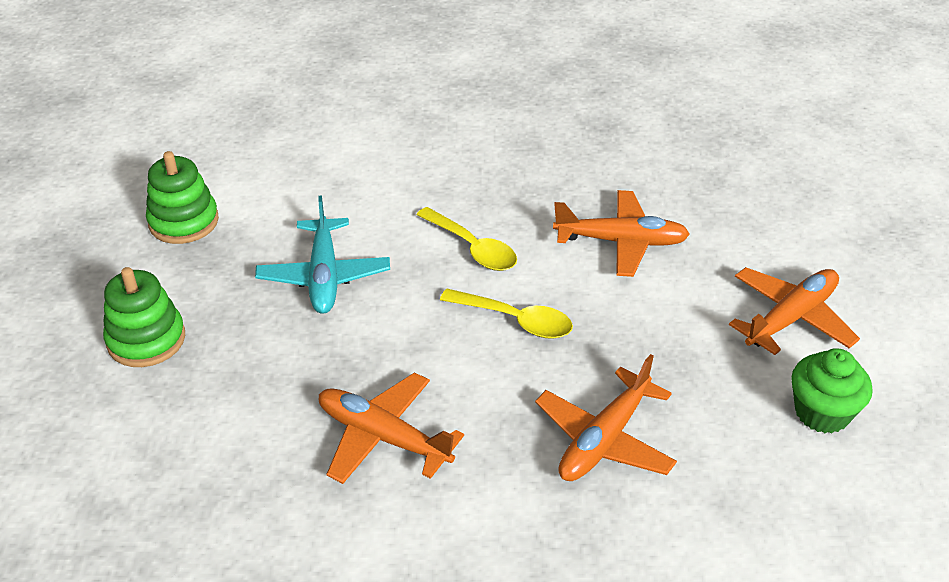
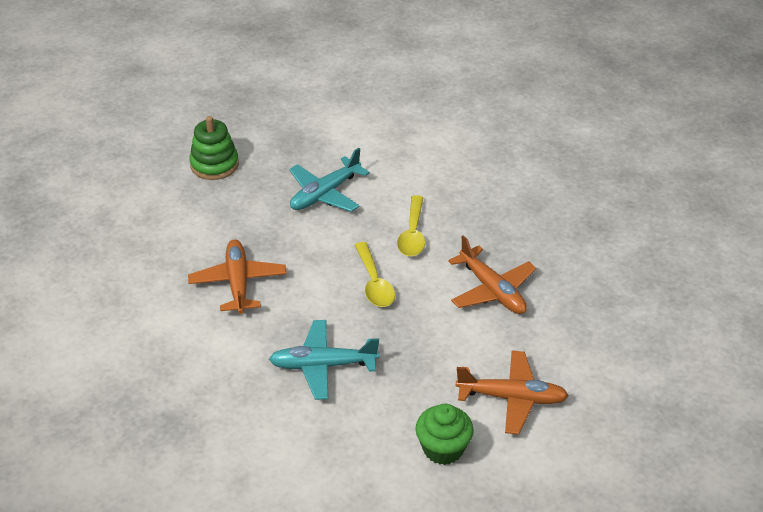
camera: 50 degrees right, 0 degrees up
green stacking toy [146,151,219,244] -> none
orange plane [535,354,677,481] -> turquoise plane [269,320,379,400]

